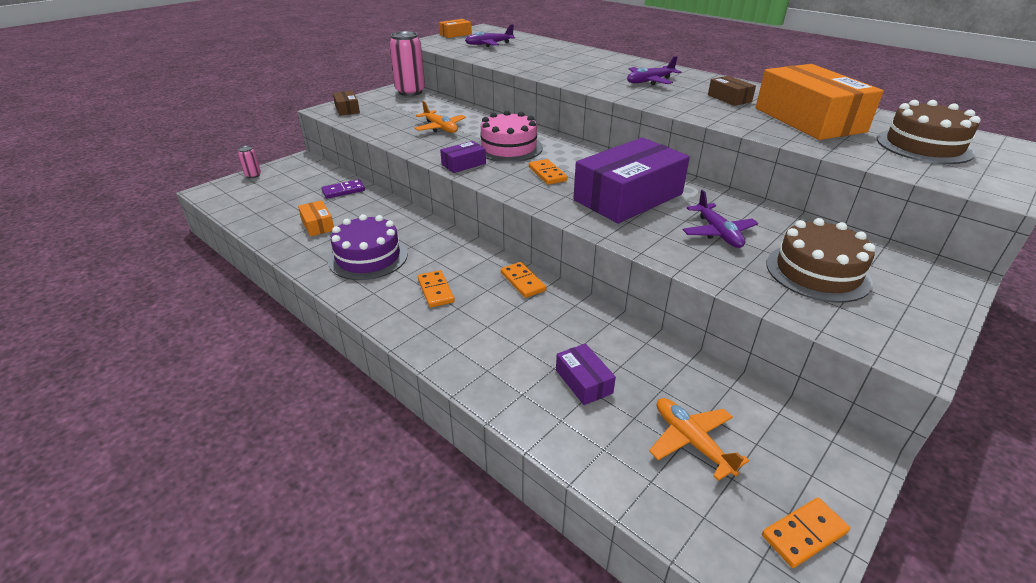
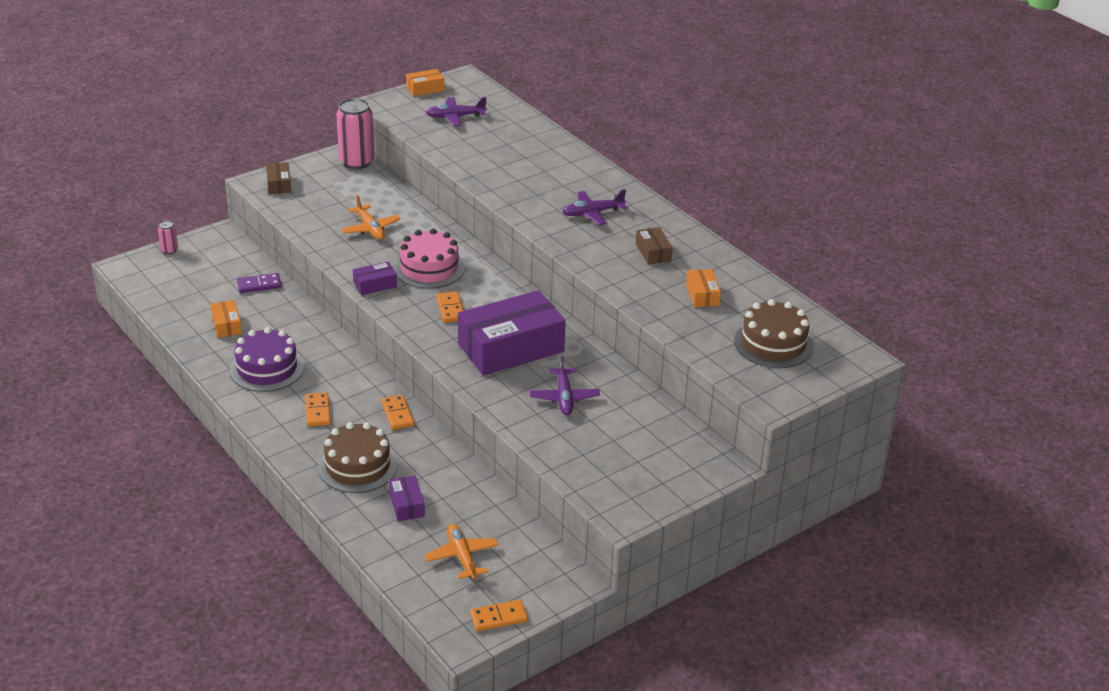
camera: 10 degrees right, 0 degrees up
orange box [755,64,884,140] -> orange box [686,269,721,307], size x0.44
brown cake [766,218,875,303] -> brown cake moved to [318,422,398,493]

